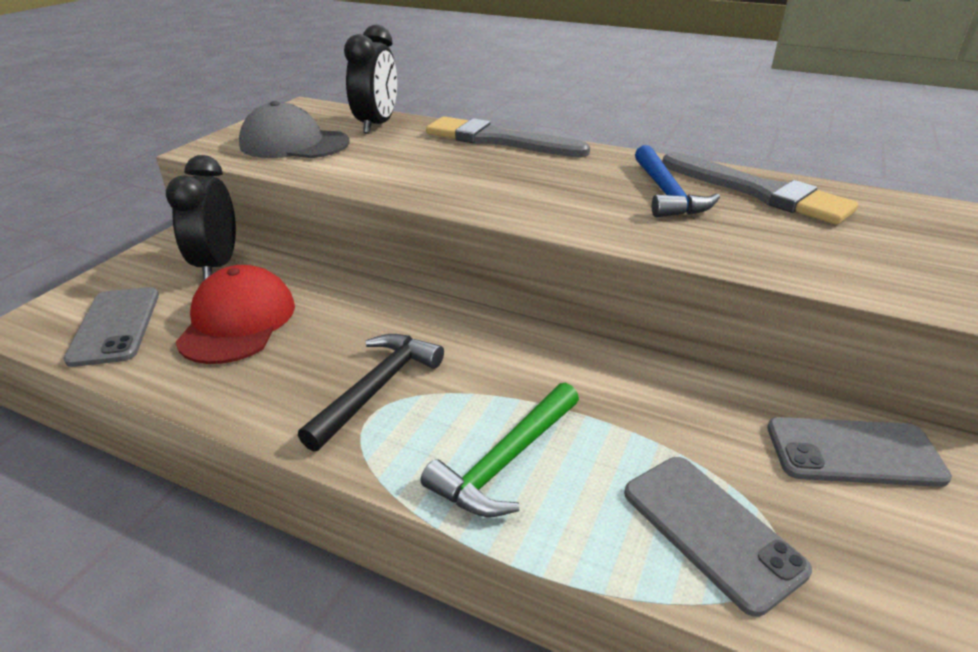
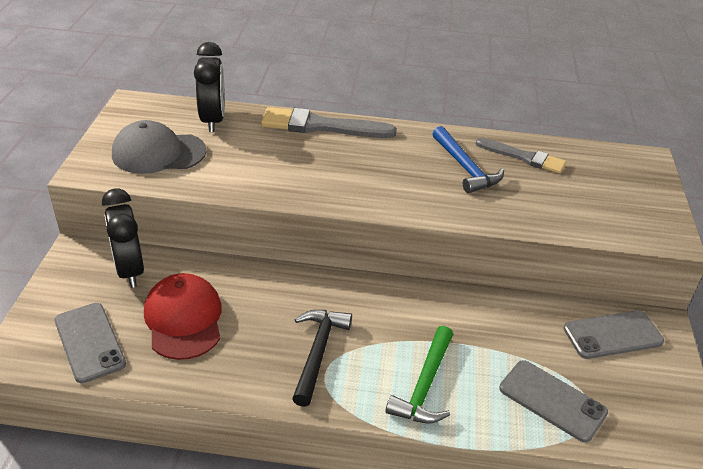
camera: 20 degrees left, 5 degrees up
grey brush [663,152,858,225] -> grey brush [475,138,566,174], size x0.66

